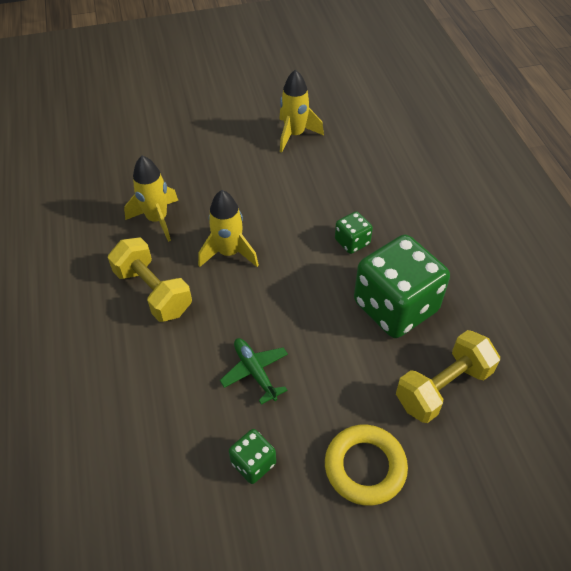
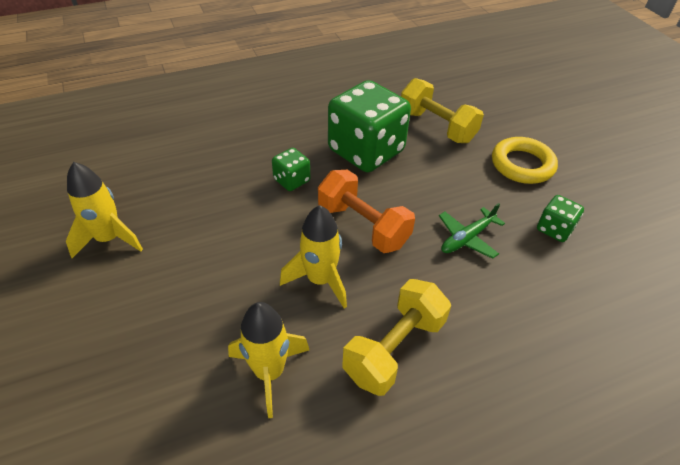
camera: 100 degrees left, 5 degrees down
none -> orange dumbbell [318,170,415,253]

